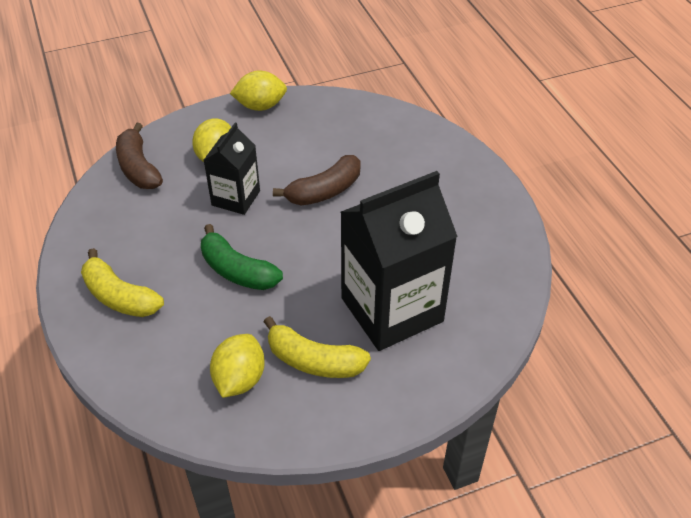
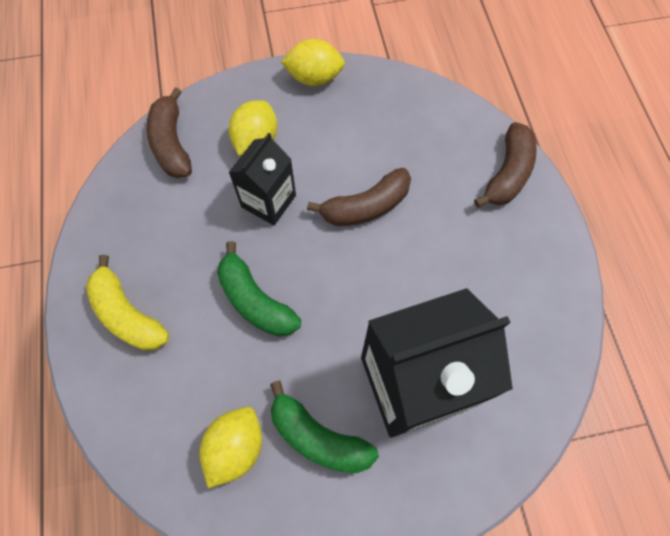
camera: 10 degrees right, 20 degrees up
yellow banana [264,316,371,378] -> green banana [270,381,379,473]
none -> brown banana [474,122,537,207]

